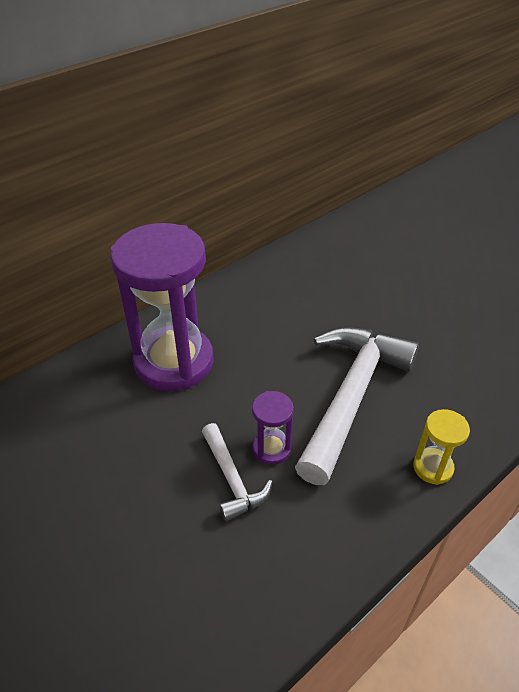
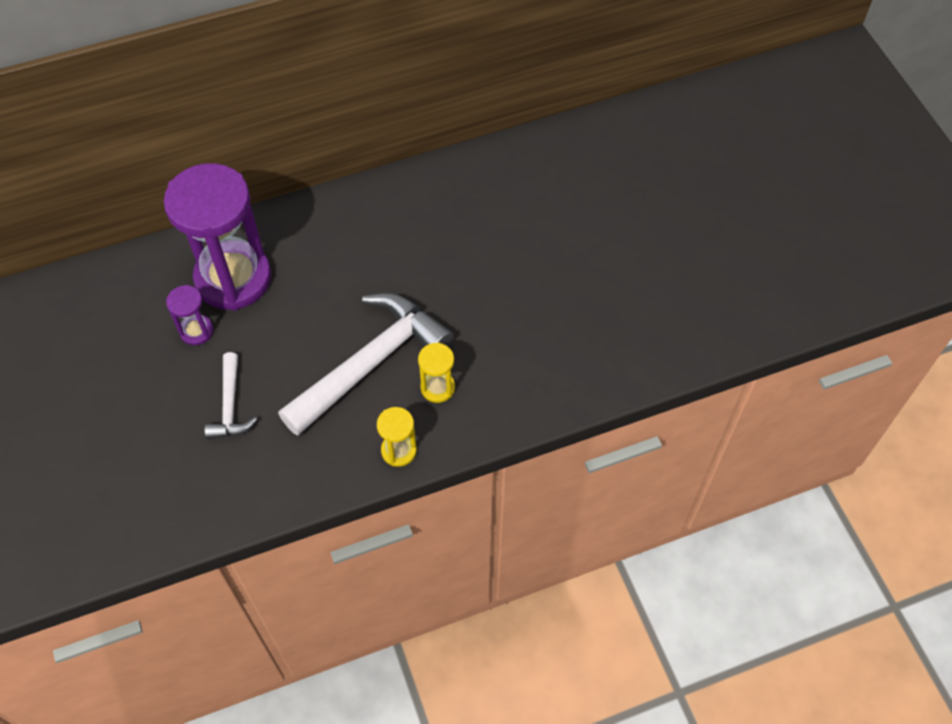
camera: 20 degrees right, 15 degrees up
purple hourglass [252,391,294,465] -> purple hourglass moved to [166,285,213,345]
none -> yellow hourglass [418,342,455,403]

